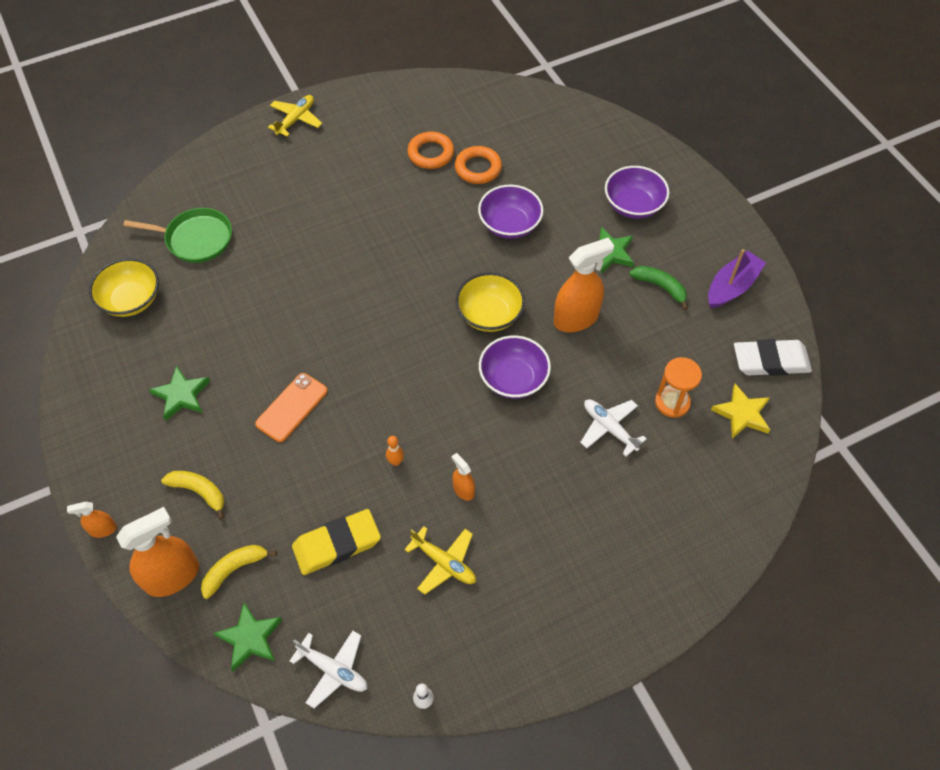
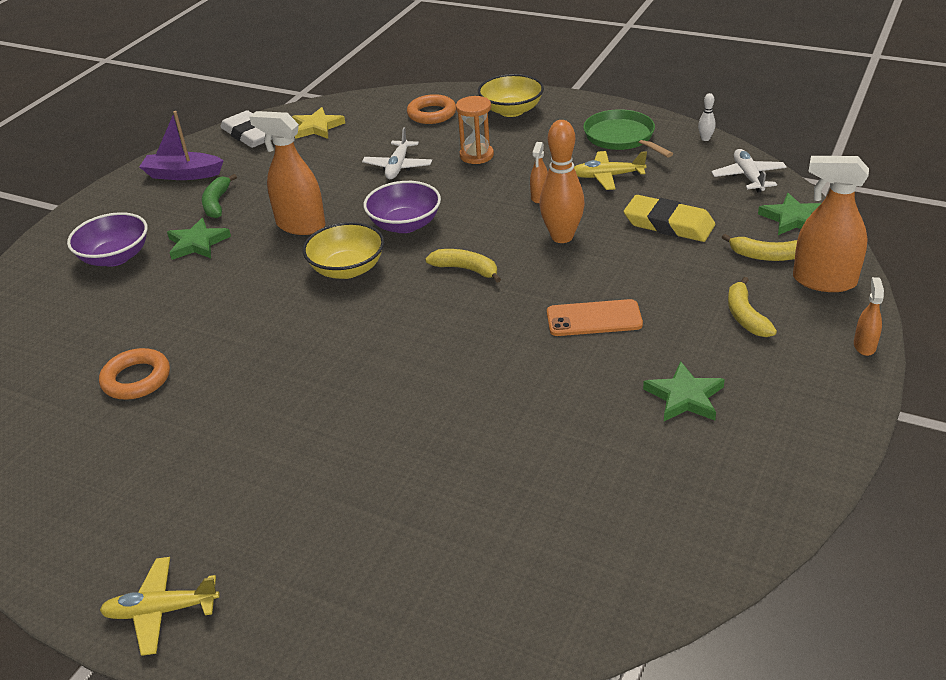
camera: 125 degrees left, 20 degrees down
orange spray bottle [67,502,117,538] -> orange spray bottle turned 120 degrees counterclockwise [854,277,884,356]
yellow bowl [89,258,159,317] -> yellow bowl moved to [478,74,544,117]
green pan [123,208,232,263] -> green pan moved to [583,109,673,157]
orange bowling pin [386,436,404,466] -> orange bowling pin [539,120,585,243], size x2.31
yellow plane [404,526,476,594] -> yellow plane turned 90 degrees counterclockwise [574,151,647,190]
orange ring [407,132,454,169] -> orange ring moved to [407,94,456,124]
purple bowl [478,185,543,239] -> none
orange hourglass [655,357,702,418] -> orange hourglass moved to [456,96,494,164]
none -> yellow banana [425,249,501,283]

